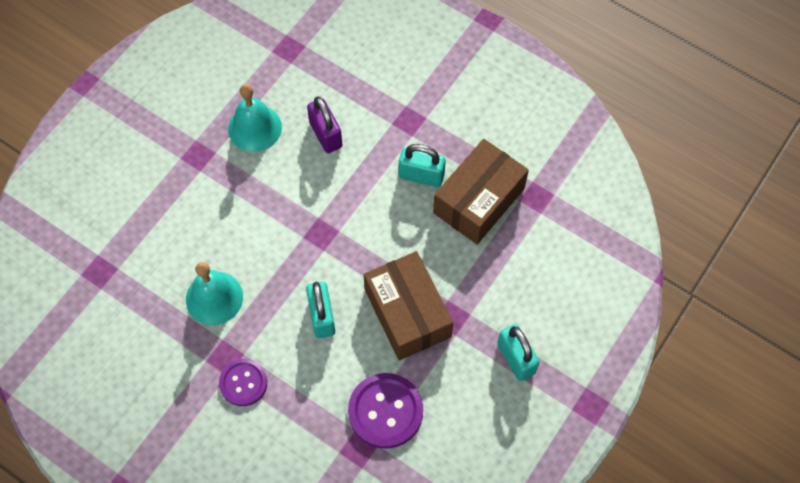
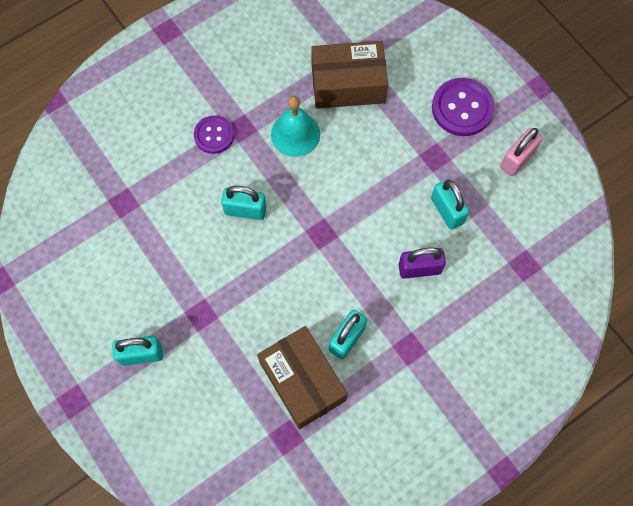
camera: 110 degrees right, 5 degrees up
turquoise bell [228,84,282,152] -> turquoise padlock [431,179,469,230]
purple button [348,373,423,449] -> purple button moved to [432,78,495,136]
brown box [364,251,453,360] -> brown box moved to [311,41,388,109]
none -> pink padlock [500,128,542,176]

